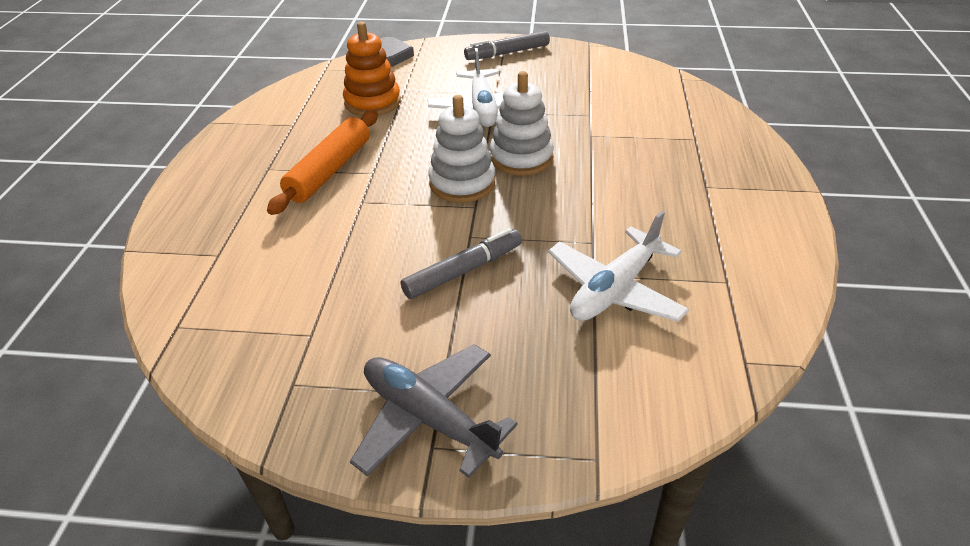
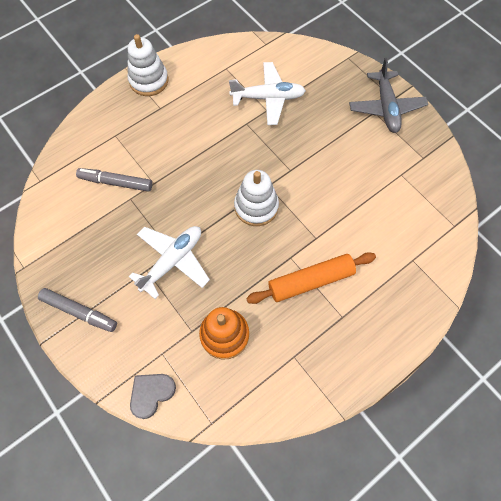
camera: 135 degrees left, 25 degrees up
grey marker [401,228,522,299] -> grey marker moved to [76,168,152,192]
white stacking toy [490,71,554,176] -> white stacking toy moved to [128,34,169,96]

